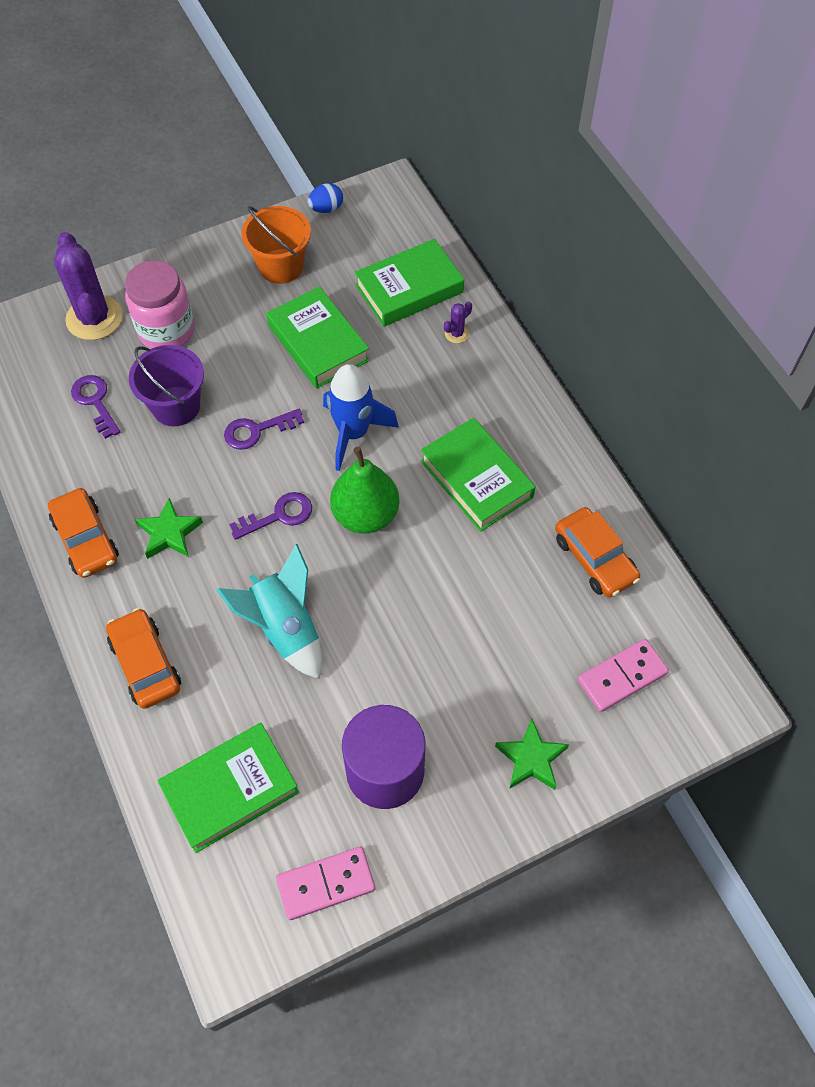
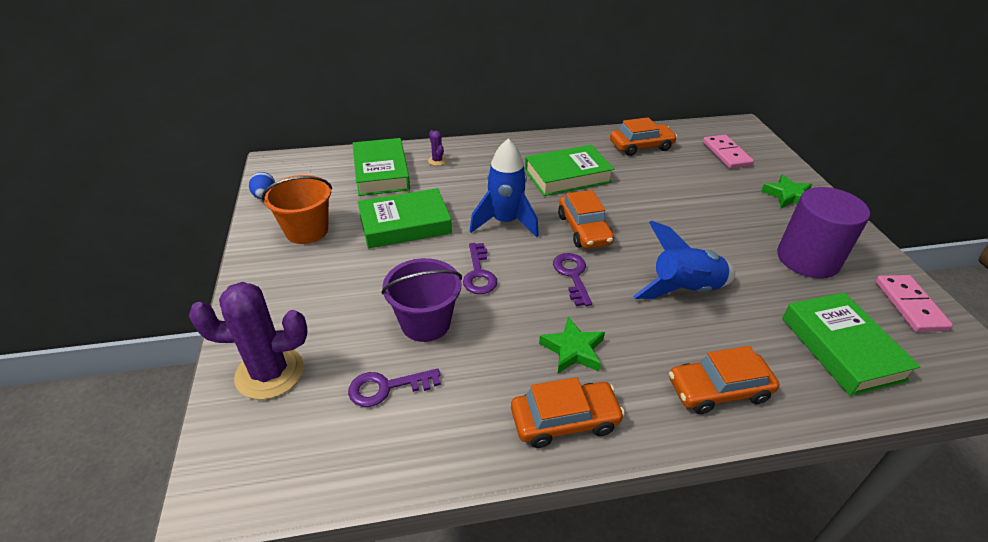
camera: 75 degrees left, 20 degrees down
pink jar [125,260,195,349] -> none
turquoise rocket [216,544,322,679] -> blue rocket [633,221,736,299]
green pear [330,447,400,534] -> orange car [558,190,614,249]

